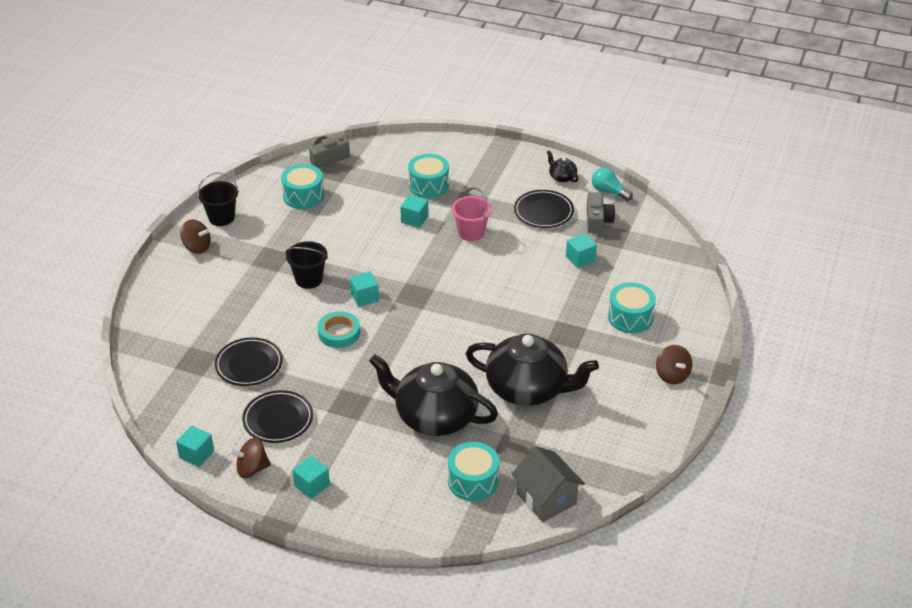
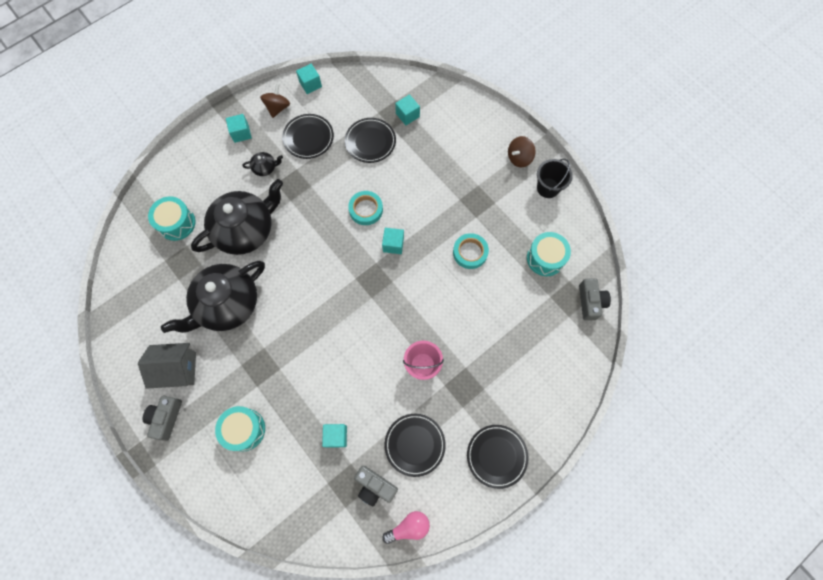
camera: 120 degrees right, 30 degrees up
black bucket [285,241,328,289] -> none
turquoise cube [400,195,429,228] -> turquoise cube moved to [395,94,420,125]
turquoise drum [408,154,449,198] -> none
grey house [511,446,585,522] -> grey house moved to [138,343,196,389]
black teapot [547,151,578,182] -> black teapot moved to [242,152,283,176]
turquoise light bulb [592,168,633,201] -> pink light bulb [382,511,430,544]
brown spinning top [656,345,692,384] -> grey camera [142,396,182,441]
none -> turquoise tape [453,233,489,269]
none -> black plate [467,425,528,489]

